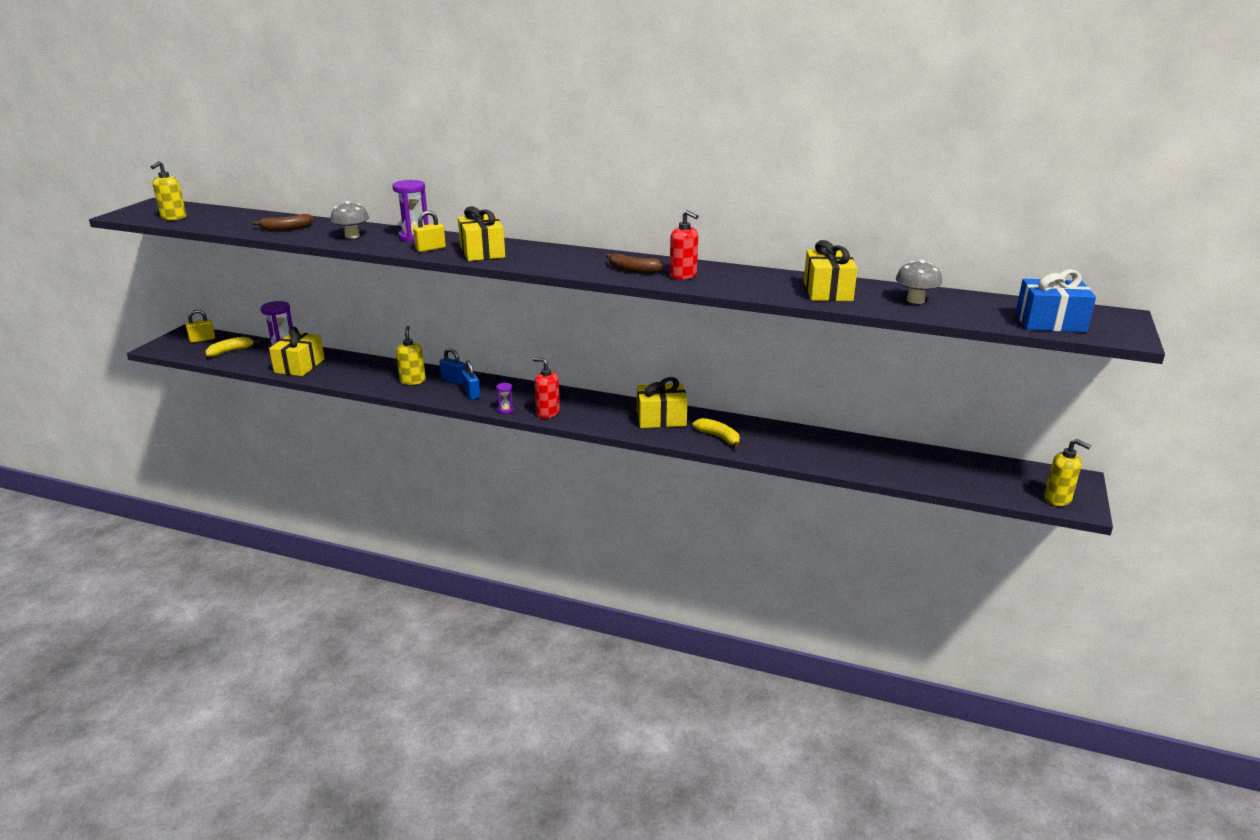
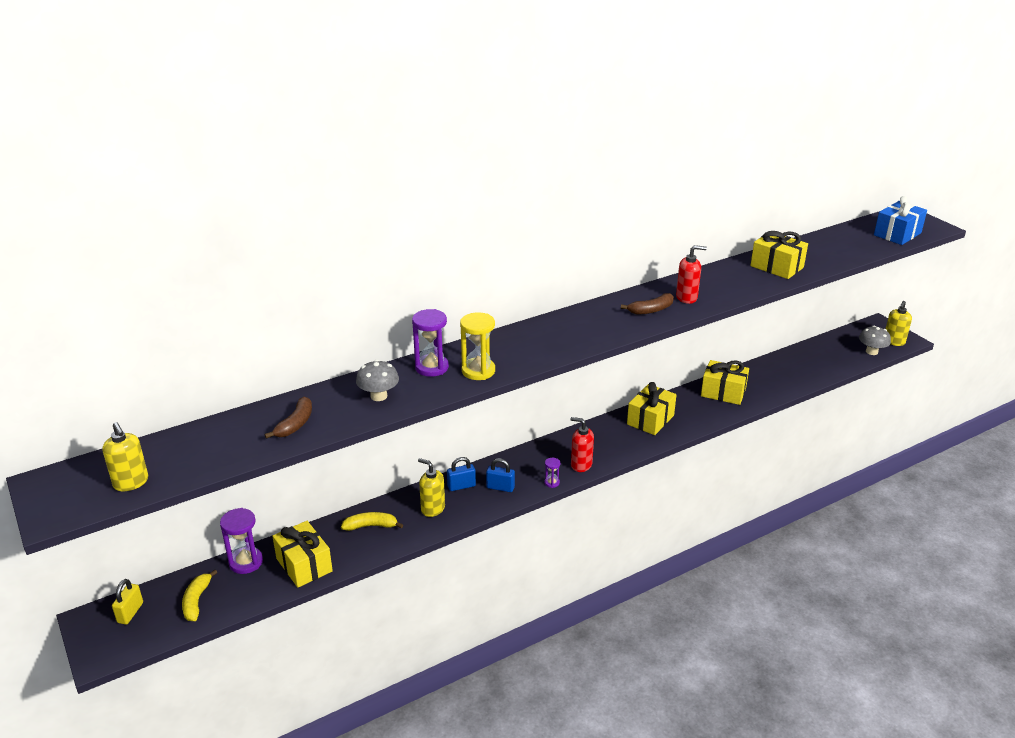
camera: 50 degrees left, 5 degrees up
yellow padlock [413,210,446,252] -> yellow hourglass [460,312,495,380]
yellow gift [458,206,505,261] -> yellow gift moved to [701,360,749,405]
red soap dispenser [533,357,560,418] -> red soap dispenser turned 45 degrees clockwise [570,417,594,472]
yellow banana [693,418,740,448] -> yellow banana moved to [341,512,403,531]
grey mushroom [896,260,942,304] -> grey mushroom moved to [859,326,891,355]
yellow soap dispenser [1044,439,1091,506] -> yellow soap dispenser turned 135 degrees clockwise [886,301,912,346]

